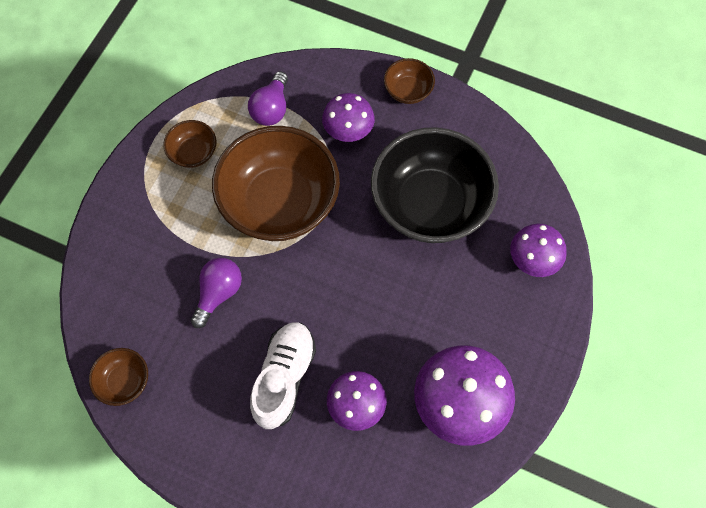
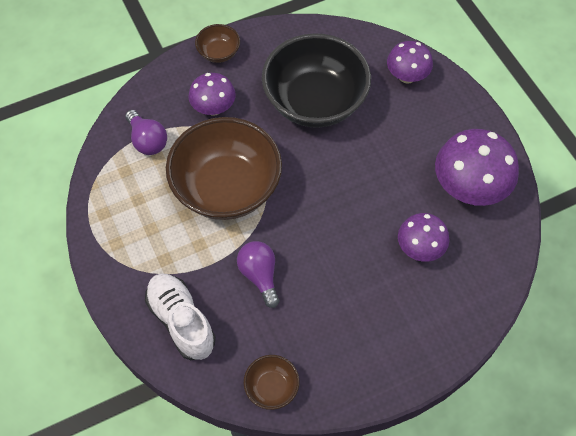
camera: 50 degrees left, 5 degrees down
brown bowl [163,120,217,168] -> none
white shoe [250,322,316,429] -> white shoe moved to [145,273,216,360]

